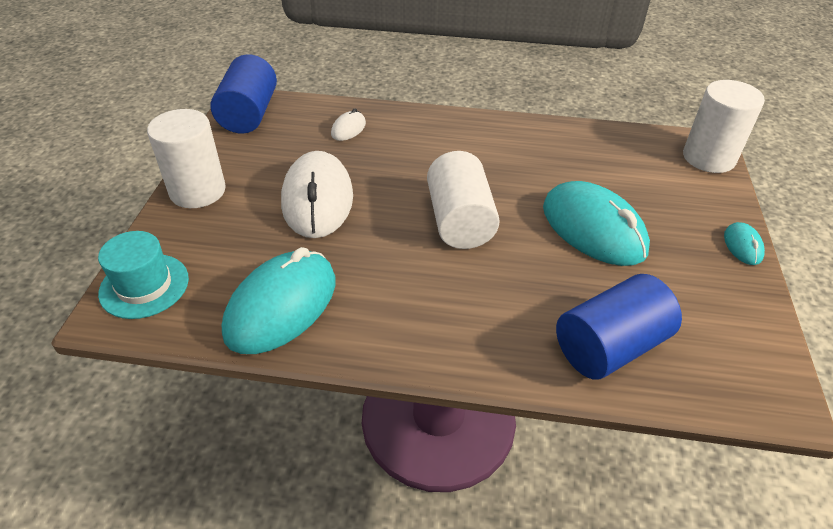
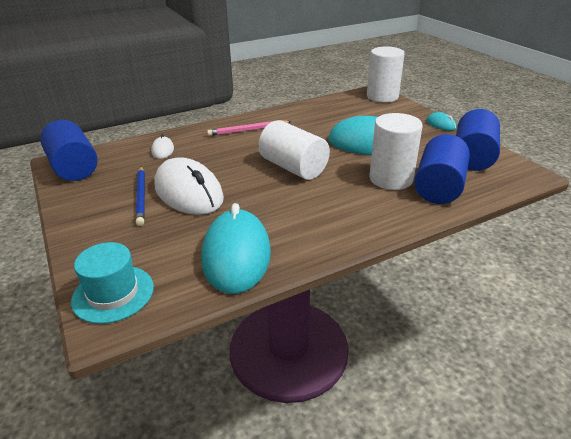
camera: 35 degrees left, 10 degrees down
white cylinder [147,109,226,208] -> white cylinder moved to [369,113,423,190]
none -> blue pencil [136,166,145,226]
none -> pink pencil [207,120,292,136]
none -> blue cylinder [456,109,500,171]

